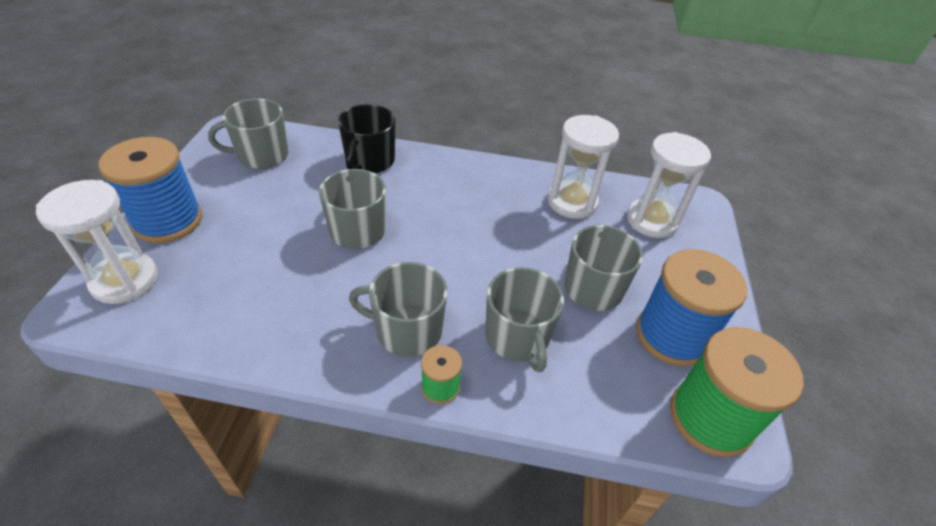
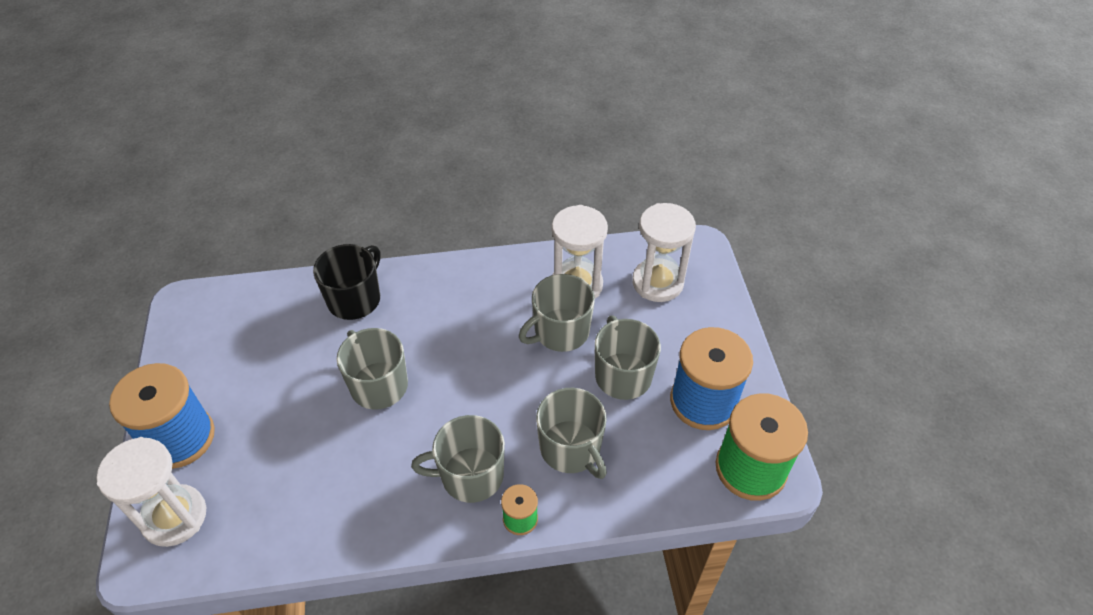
camera: 15 degrees left, 5 degrees up
grey mug [208,98,289,169] -> grey mug moved to [519,274,595,352]
black mug [338,104,396,173] -> black mug turned 150 degrees counterclockwise [313,244,381,320]

